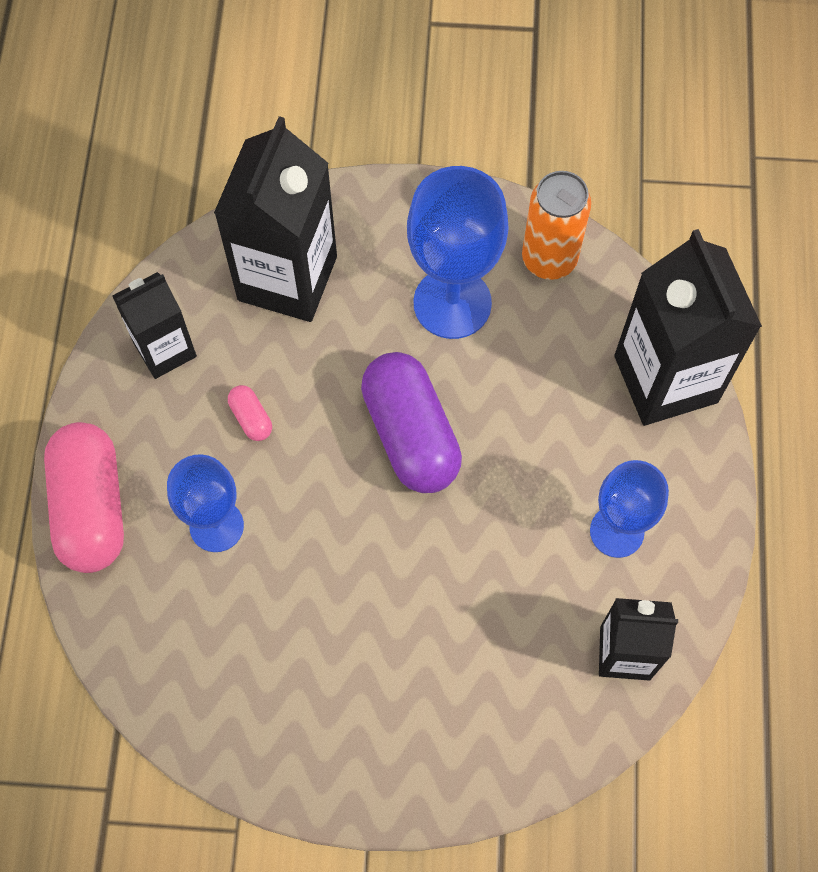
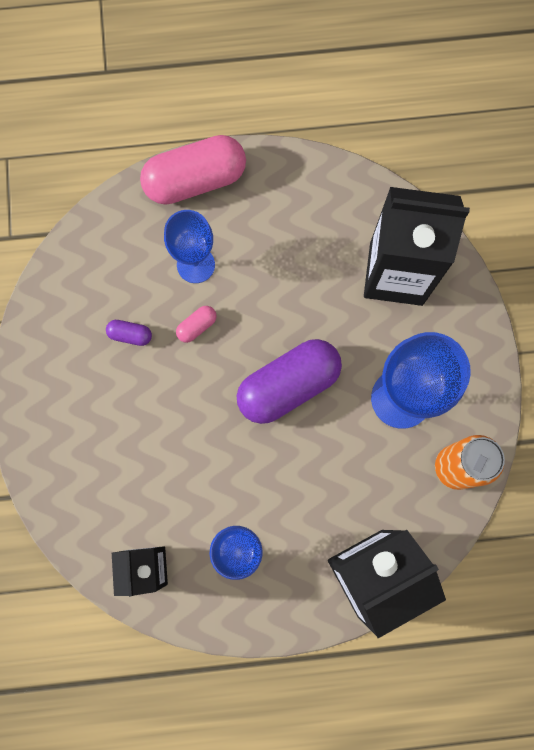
camera: 80 degrees right, 10 degrees up
black carton [112,272,197,379] -> none
pink capsule [228,385,272,441] -> pink capsule moved to [176,306,217,343]
none -> purple capsule [106,320,152,346]

